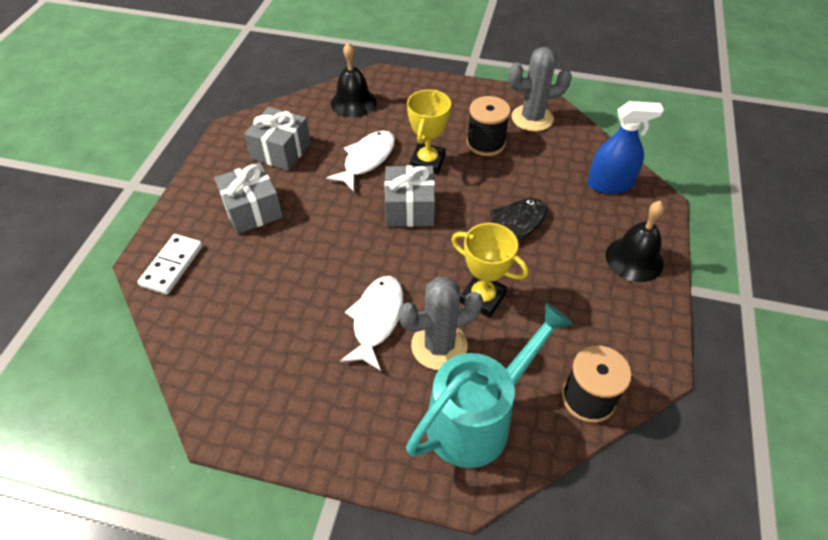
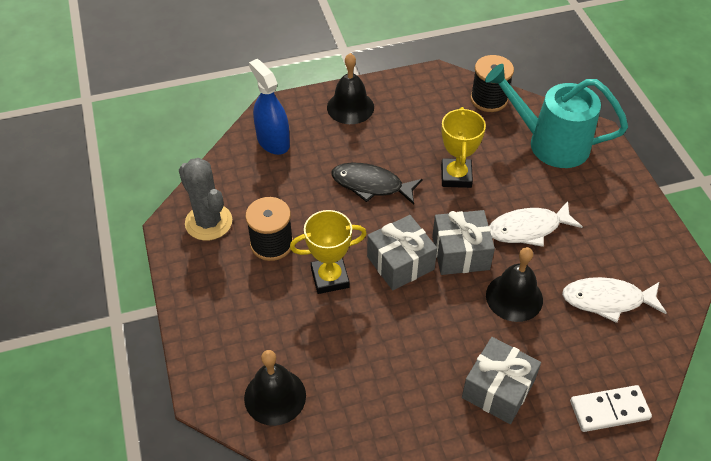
camera: 120 degrees left, 0 degrees up
grey gift [244,107,311,171] -> grey gift moved to [432,210,495,275]
white fish [326,130,395,191] -> white fish moved to [562,277,667,323]
grey cactus [398,277,483,370] -> none
none -> black bell [486,247,543,322]

